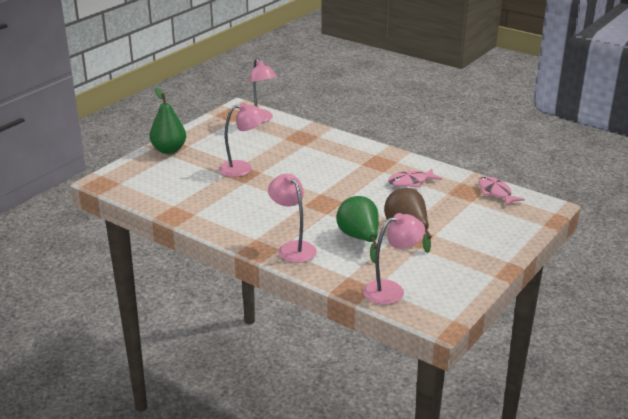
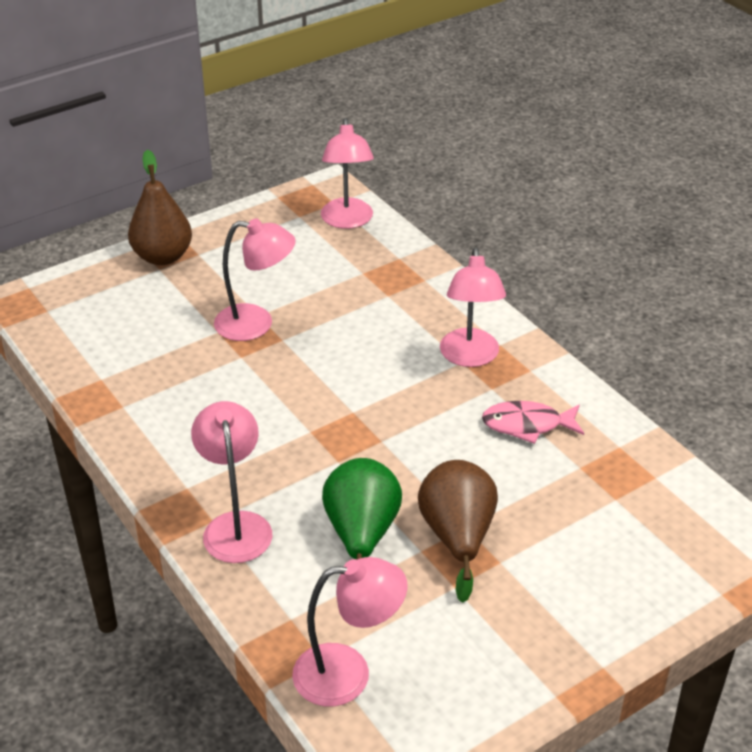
camera: 20 degrees right, 10 degrees up
green pear [150,87,186,154] -> brown pear [128,150,192,265]
pink fish [478,176,525,206] -> none
none -> pink lamp [440,248,506,367]

